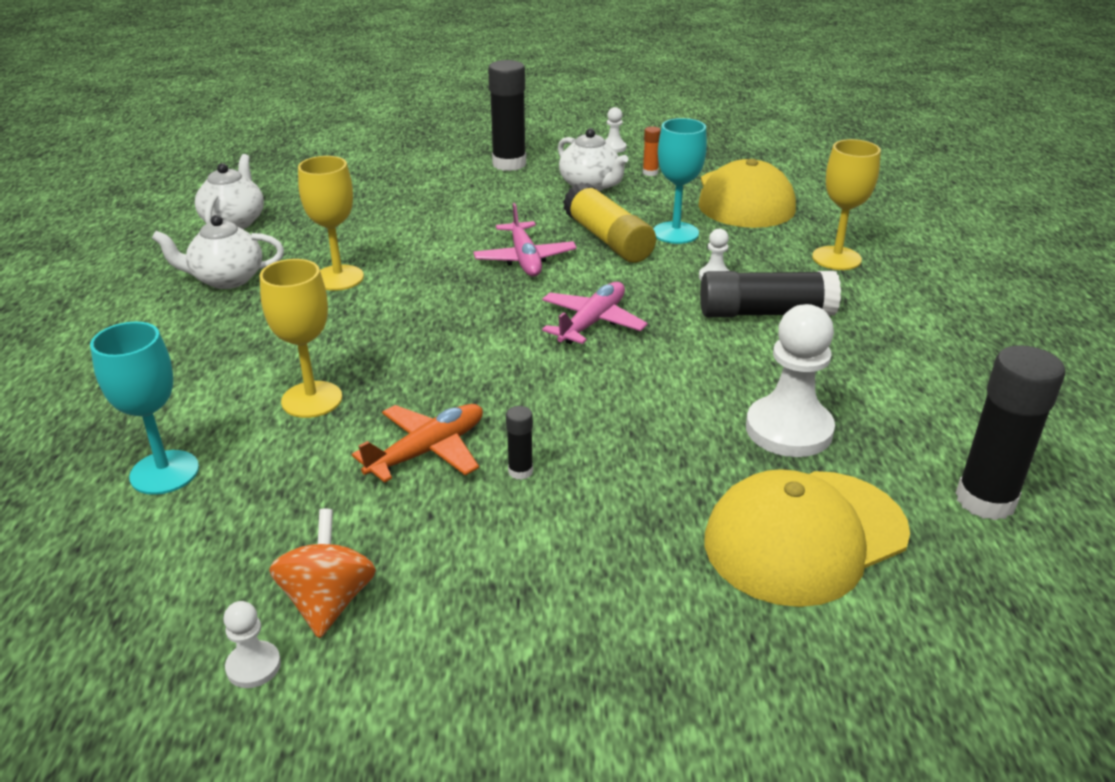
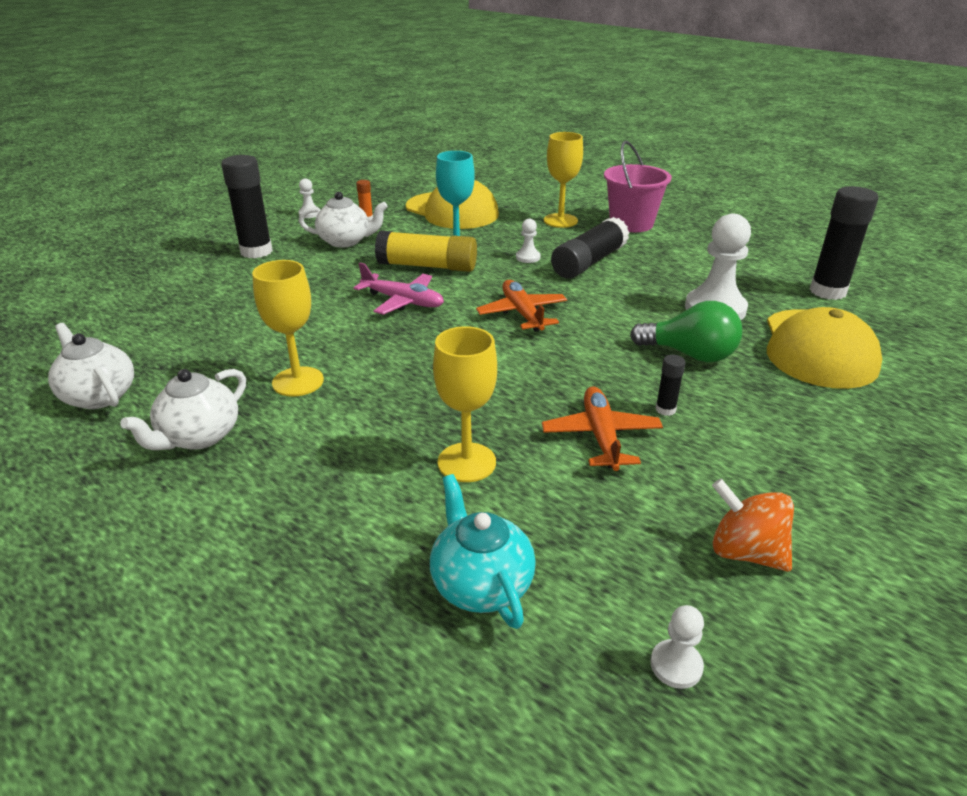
camera: 50 degrees left, 0 degrees up
turquoise goblet [90,322,199,495] -> turquoise teapot [430,474,536,629]
white pawn [223,601,281,688] -> white pawn moved to [650,605,704,689]
pink plane [542,282,648,344] -> orange plane [476,280,567,332]
none -> pink bucket [604,141,672,232]
none -> green light bulb [630,301,742,362]

